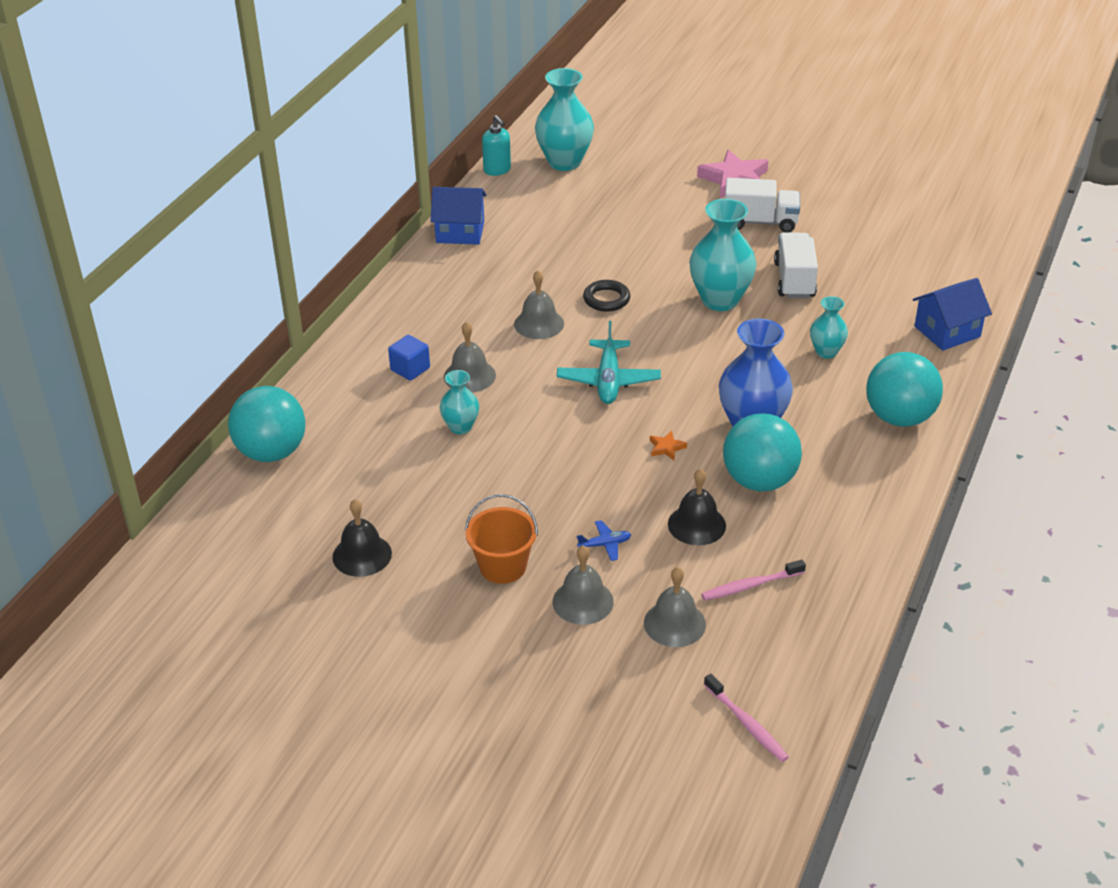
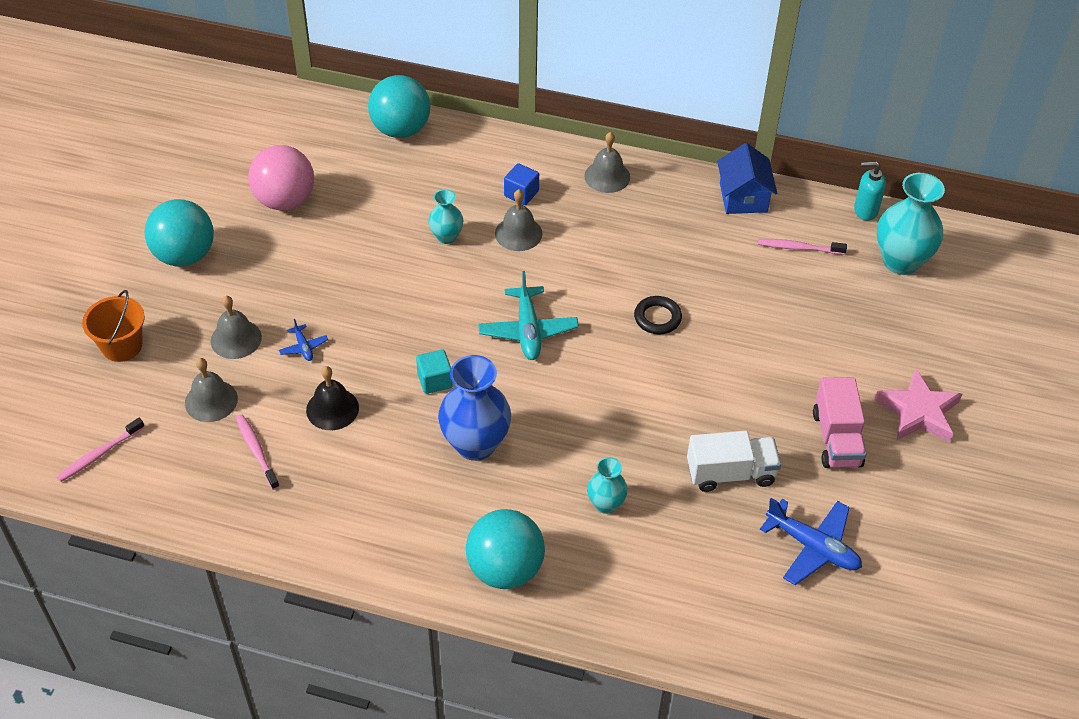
camera: 80 degrees right, 10 degrees up
black bell [332,499,392,577] -> pink ball [248,145,314,210]
orange bucket [465,494,538,584] -> orange bucket moved to [82,290,145,362]
turquoise soap dispenser [482,115,511,176] -> turquoise soap dispenser turned 45 degrees clockwise [854,161,886,221]
grey bell [514,270,564,339] -> grey bell moved to [584,132,630,193]
turquoise plane [557,321,661,404] -> turquoise plane turned 90 degrees counterclockwise [478,271,579,360]
orange star [650,431,687,460] -> turquoise cube [416,349,453,394]
turquoise vase [689,199,757,311] -> none
turquoise ball [723,413,802,492] -> turquoise ball moved to [144,199,214,267]
white truck [725,178,800,233] -> pink truck [813,377,866,468]
blue house [913,278,992,351] -> none
none -> pink toothbrush [758,239,847,255]
none -> blue plane [760,498,862,585]

